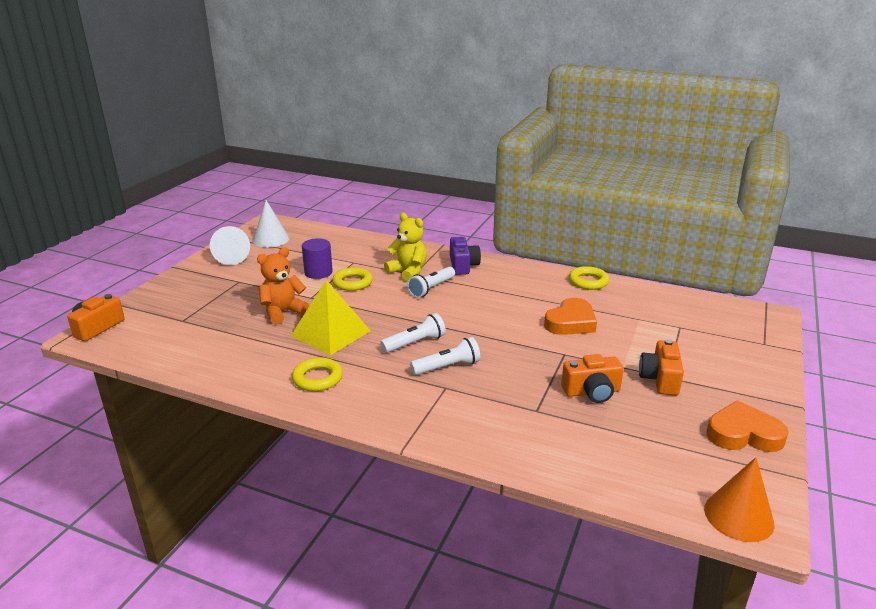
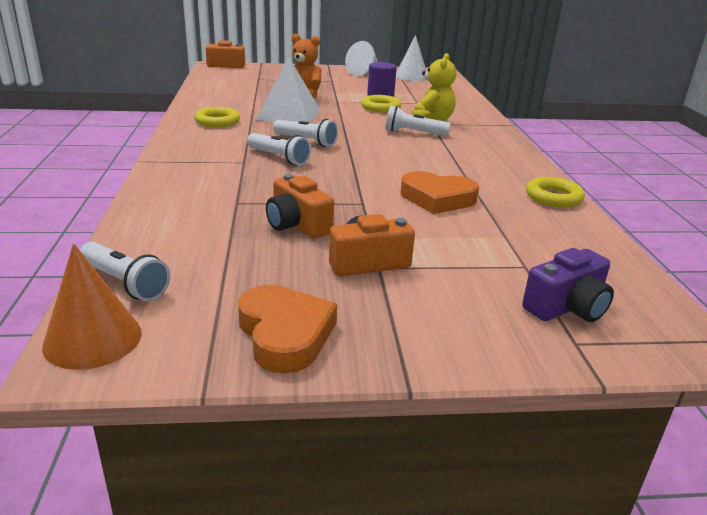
camera: 60 degrees right, 0 degrees up
yellow pyramid [291,280,371,355] -> white pyramid [256,57,320,124]
purple camera [450,237,481,275] -> purple camera moved to [522,248,614,322]
none -> white flashlight [80,242,170,301]

